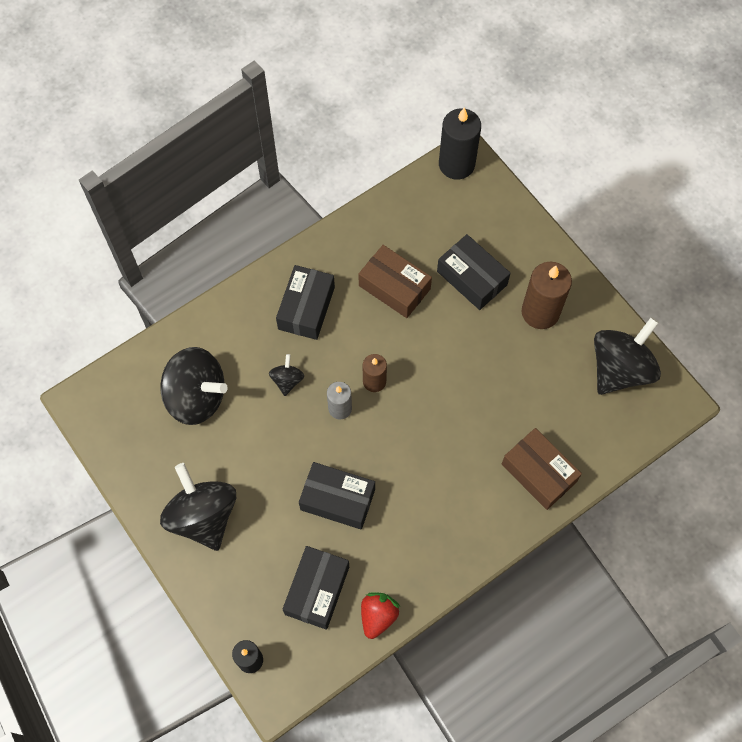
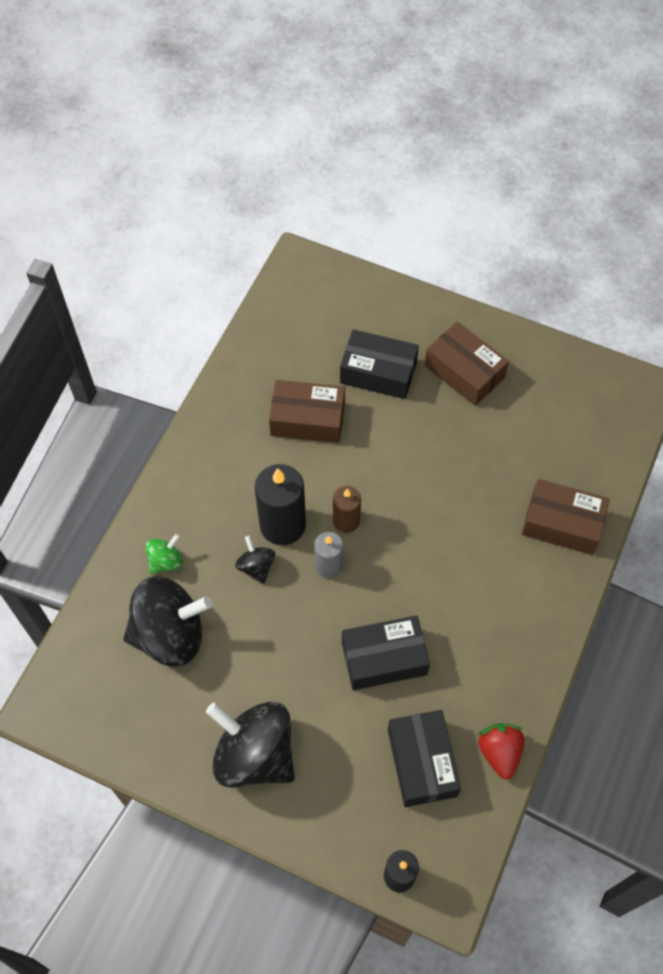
camera: 30 degrees left, 5 degrees down
black box [276,265,335,340] -> none
black candle [439,107,481,180] -> black candle moved to [255,464,306,545]
brown candle [522,262,572,329] -> brown box [424,322,509,406]
black spinning top [594,317,661,395] -> none
none -> green spinning top [146,534,183,574]

